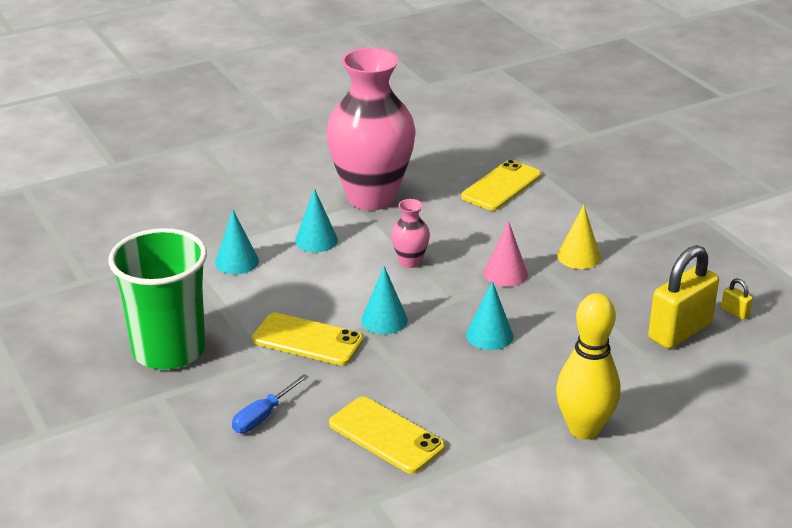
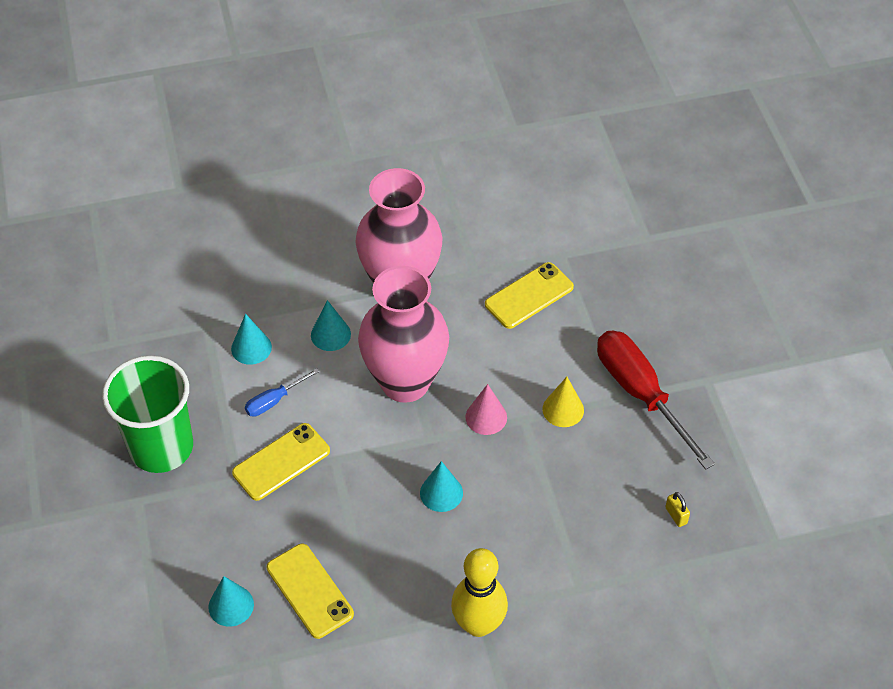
camera: 15 degrees right, 20 degrees up
blue screwdriver [232,374,309,433] -> blue screwdriver moved to [245,368,319,417]
yellow phone [252,313,363,365] -> yellow phone turned 75 degrees counterclockwise [232,423,330,501]
turquoise cone [361,266,408,334] -> turquoise cone moved to [208,576,254,627]
pink vase [391,199,430,268] -> pink vase [358,266,449,403], size x2.43
yellow padlock [648,245,719,349] -> none
none -> red screwdriver [597,330,715,470]

